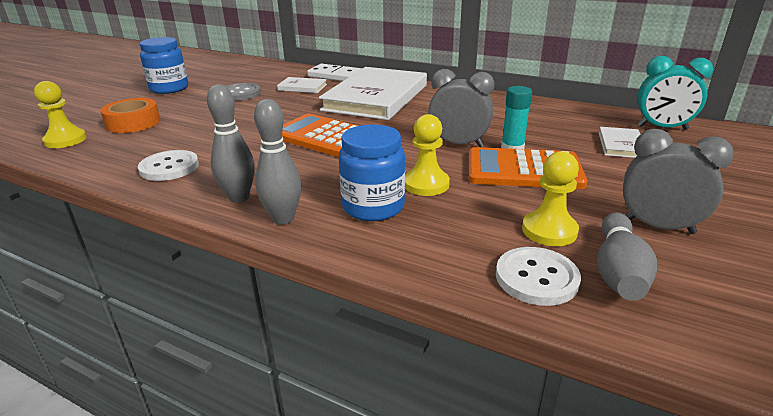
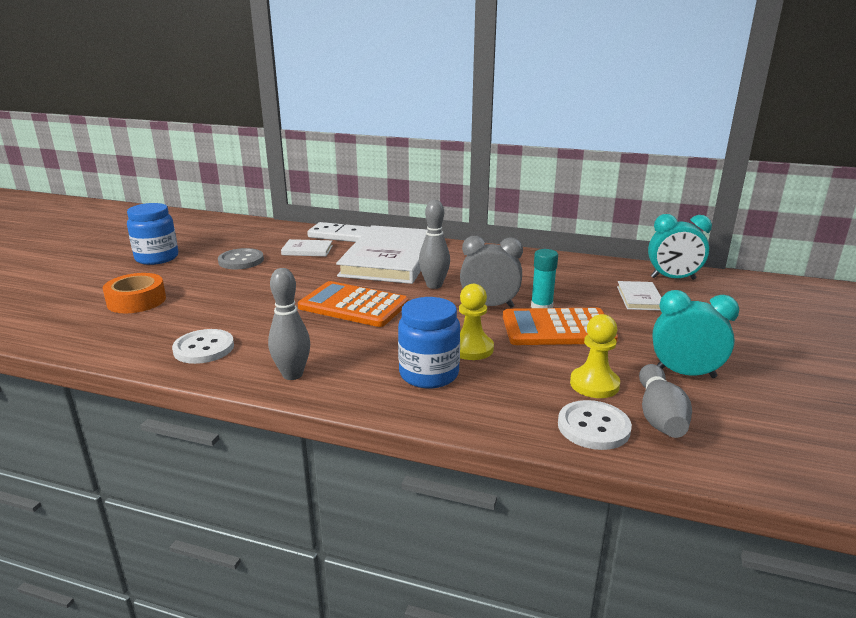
camera: 10 degrees left, 5 degrees down
yellow pawn [34,81,86,148] -> none
grey bowling pin [254,99,301,225] -> grey bowling pin moved to [419,200,450,289]
grey clock [623,129,734,234] -> turquoise clock [652,290,739,378]

